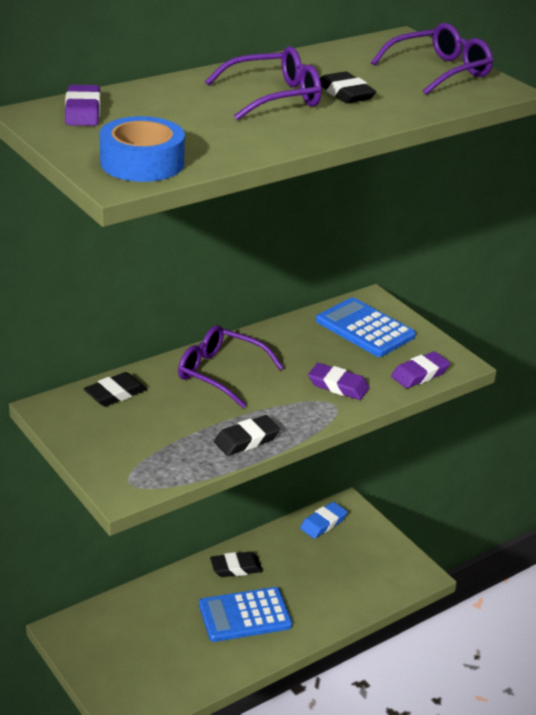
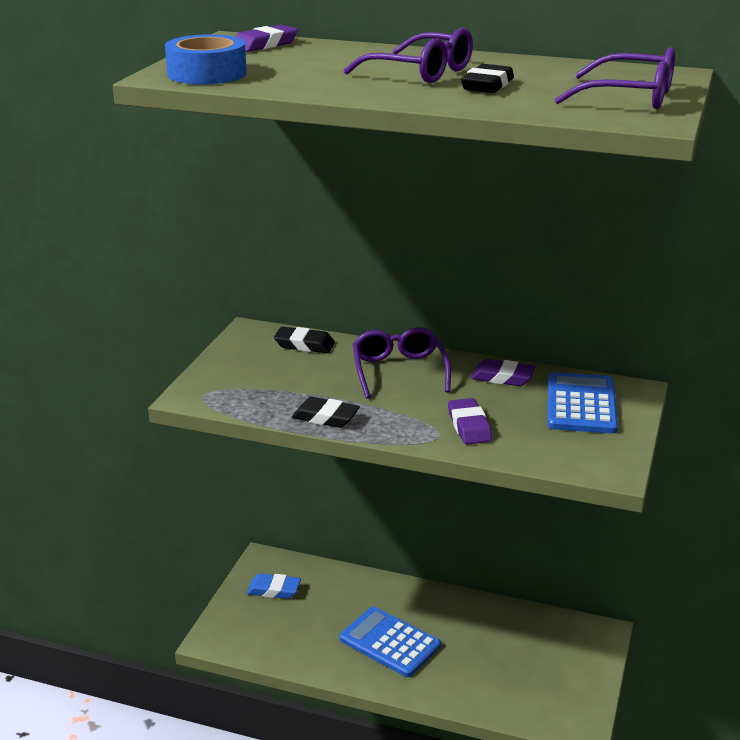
camera: 55 degrees right, 5 degrees down
black eraser [210,552,263,577] -> none
blue eraser [300,502,348,539] -> blue eraser moved to [247,573,301,599]
purple eraser [391,351,450,388] -> purple eraser moved to [471,359,535,386]

